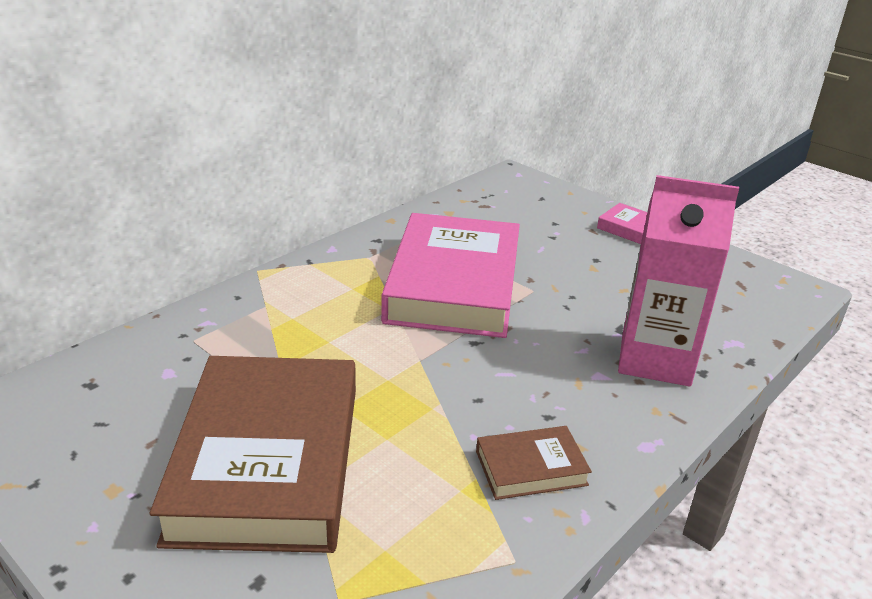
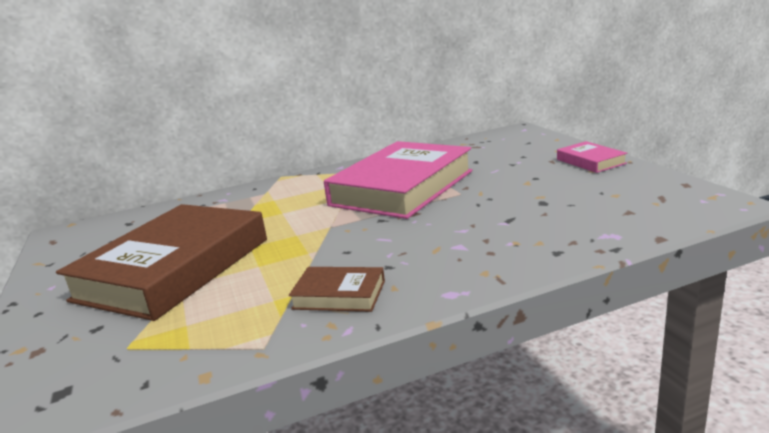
camera: 30 degrees right, 10 degrees down
pink carton [618,175,739,387] -> none

